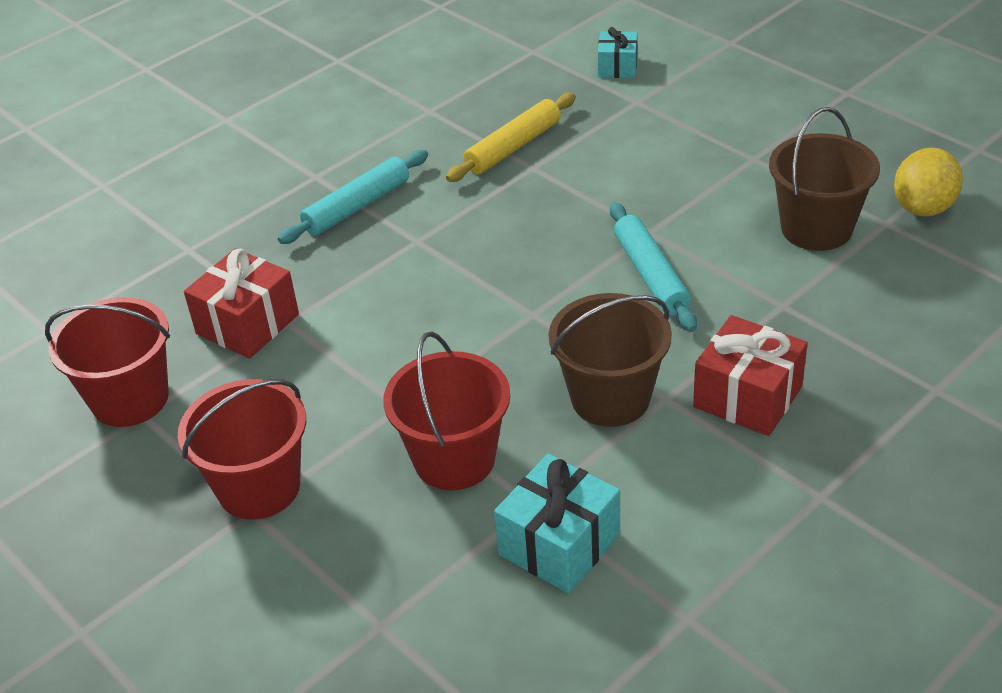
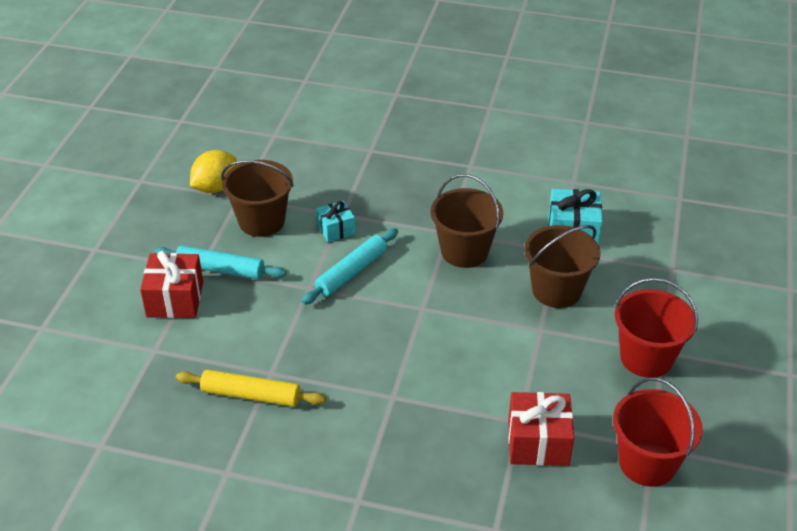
camera: 125 degrees left, 0 degrees up
turquoise rolling pin [278,150,428,244] -> turquoise rolling pin moved to [154,245,286,279]
red bucket [383,331,510,490] -> brown bucket [524,225,600,308]
turquoise gift [598,27,638,78] -> turquoise gift moved to [316,200,356,242]
red gift [693,315,808,436] -> red gift moved to [140,251,203,318]
yellow lemon [894,148,963,217] -> yellow lemon turned 45 degrees counterclockwise [190,150,237,193]

